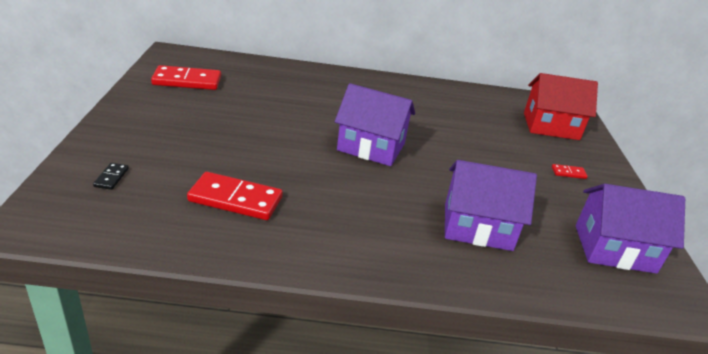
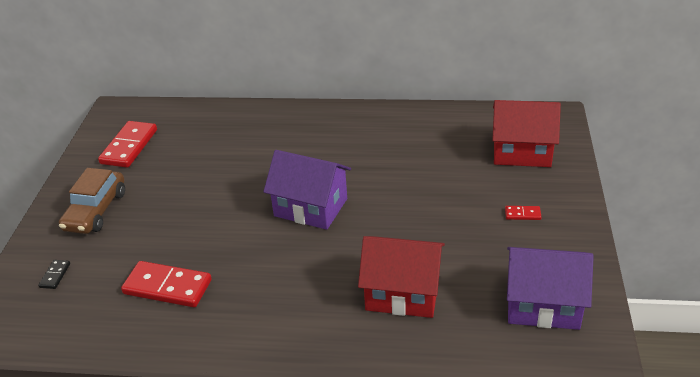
camera: 10 degrees right, 5 degrees up
red domino [151,65,221,90] -> red domino turned 75 degrees counterclockwise [98,121,157,168]
purple house [445,160,537,251] -> red house [358,236,445,318]
none -> brown car [59,168,125,234]

